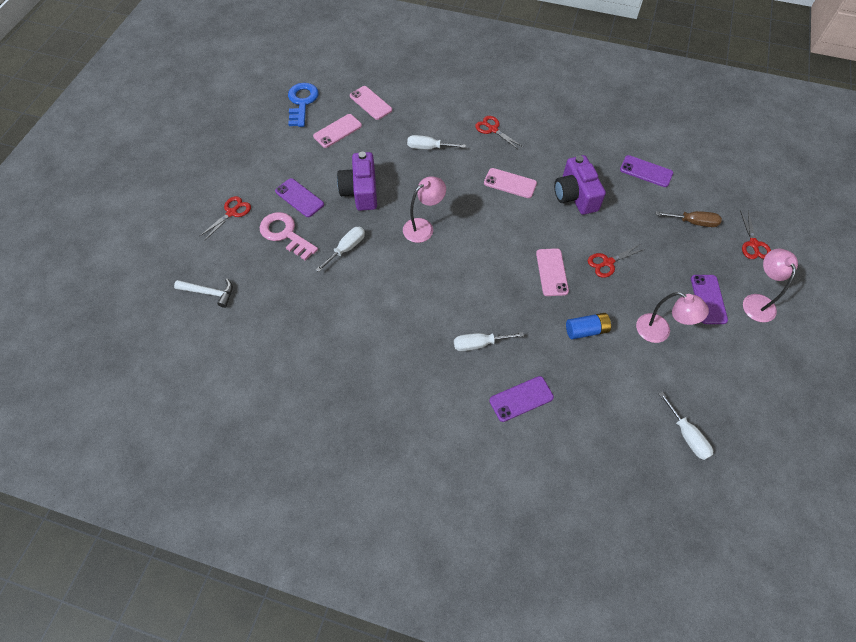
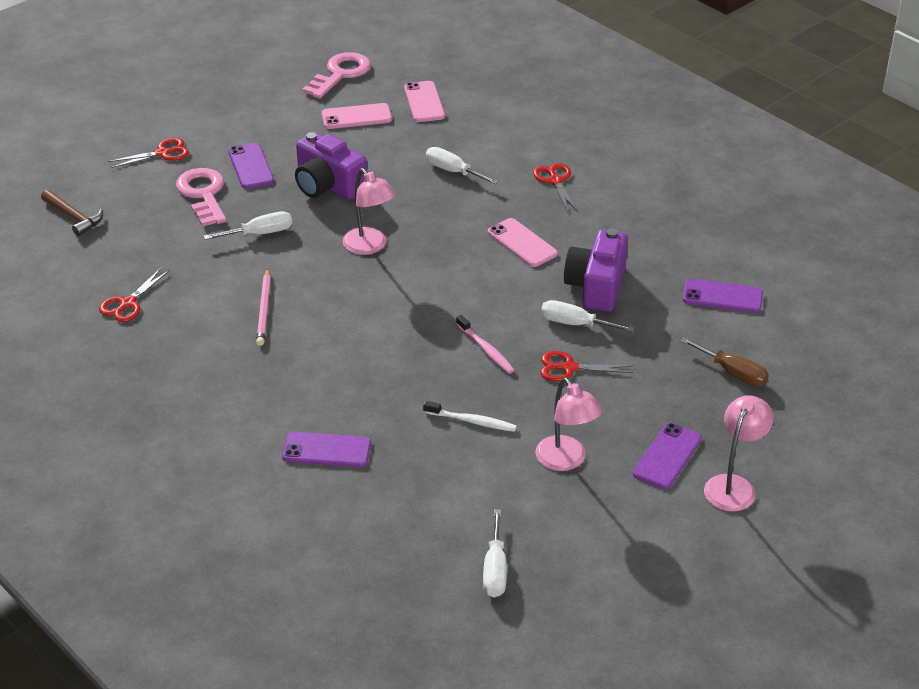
camera: 30 degrees right, 20 degrees down
white hammer [174,279,233,308] -> brown hammer [41,190,103,236]
blue key [288,83,319,127] -> pink key [302,52,371,99]
purple camera [337,152,377,211] -> purple camera turned 75 degrees counterclockwise [295,132,367,200]
pink lamp [403,176,446,243] -> pink lamp turned 60 degrees clockwise [343,168,396,255]
white screwdriver [454,332,524,351] -> white screwdriver moved to [541,300,635,332]
pink phone [536,248,569,296] -> pink toothbrush [456,315,514,374]
blue battery [566,313,611,339] -> white toothbrush [423,401,517,432]
purple phone [620,155,673,187] -> purple phone turned 45 degrees counterclockwise [683,279,763,313]
red scissors [740,211,771,259] -> red scissors moved to [99,268,169,322]
none -> pink pencil [256,269,271,346]

